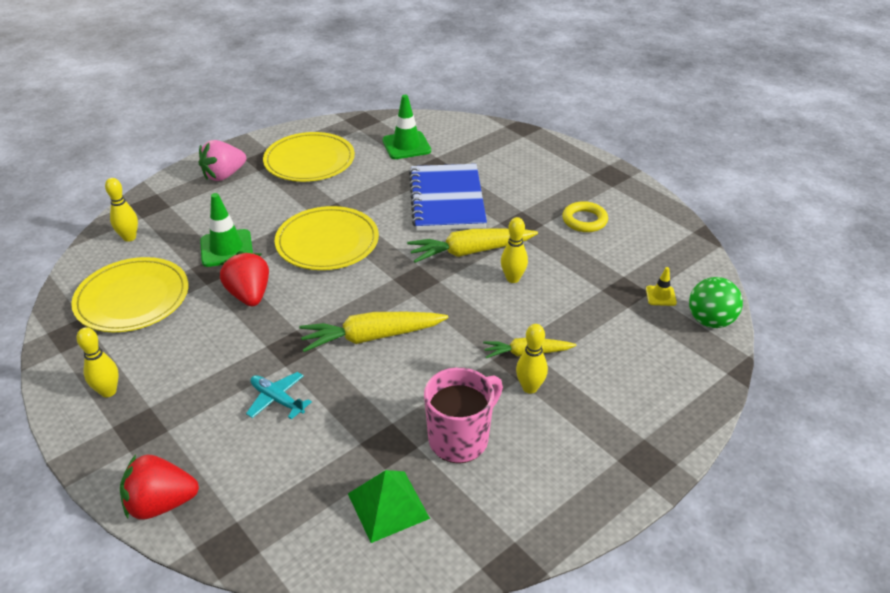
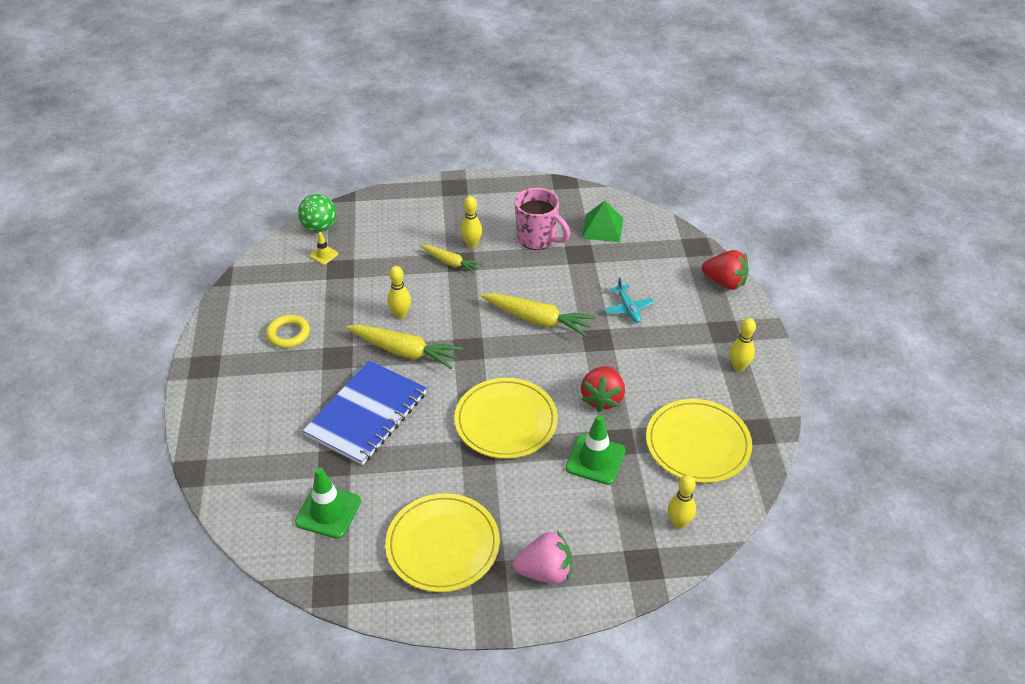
camera: 145 degrees left, 5 degrees up
pink mug [424,367,503,463] -> pink mug turned 135 degrees counterclockwise [515,188,570,250]

